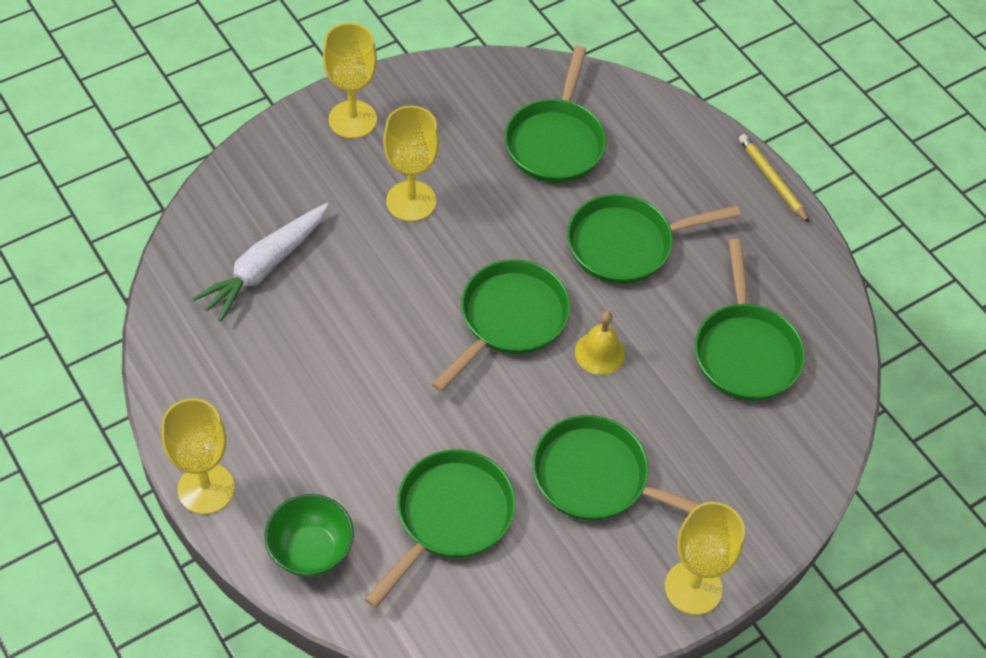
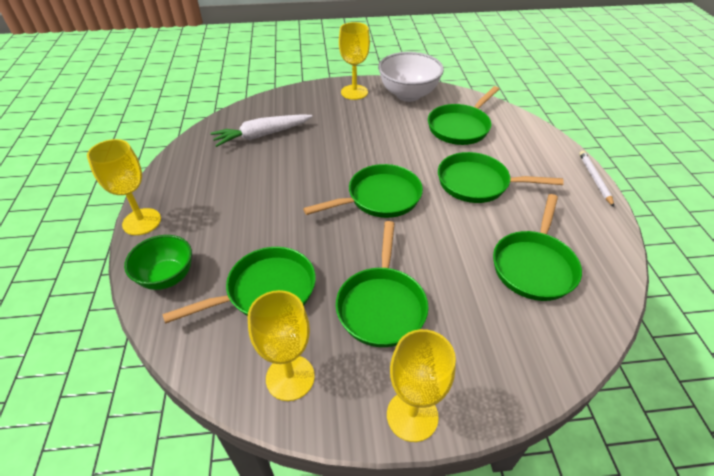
camera: 30 degrees right, 10 degrees down
yellow goblet [383,106,439,222] -> yellow goblet moved to [248,290,315,401]
green pan [533,415,700,521] -> green pan turned 135 degrees counterclockwise [336,221,428,347]
yellow bell [575,311,625,375] -> none
yellow pencil [739,134,809,223] -> white pencil [579,151,614,207]
none -> white bowl [378,52,444,102]

